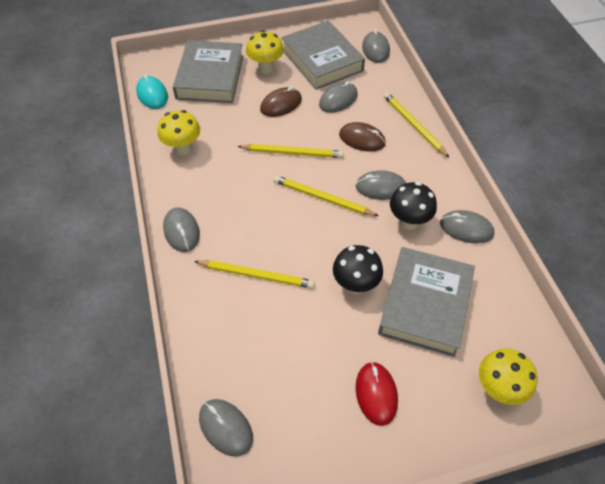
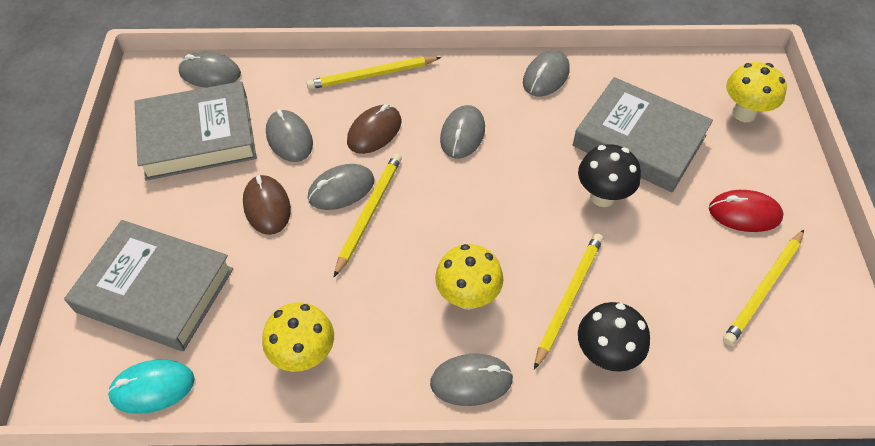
camera: 75 degrees left, 0 degrees up
grey mouse [199,399,253,457] -> grey mouse moved to [308,164,374,210]
yellow mushroom [246,30,284,74] -> yellow mushroom moved to [435,244,503,310]
yellow pencil [273,176,378,216] -> yellow pencil moved to [723,230,804,346]
black mushroom [390,182,437,230] -> black mushroom moved to [578,302,650,372]

